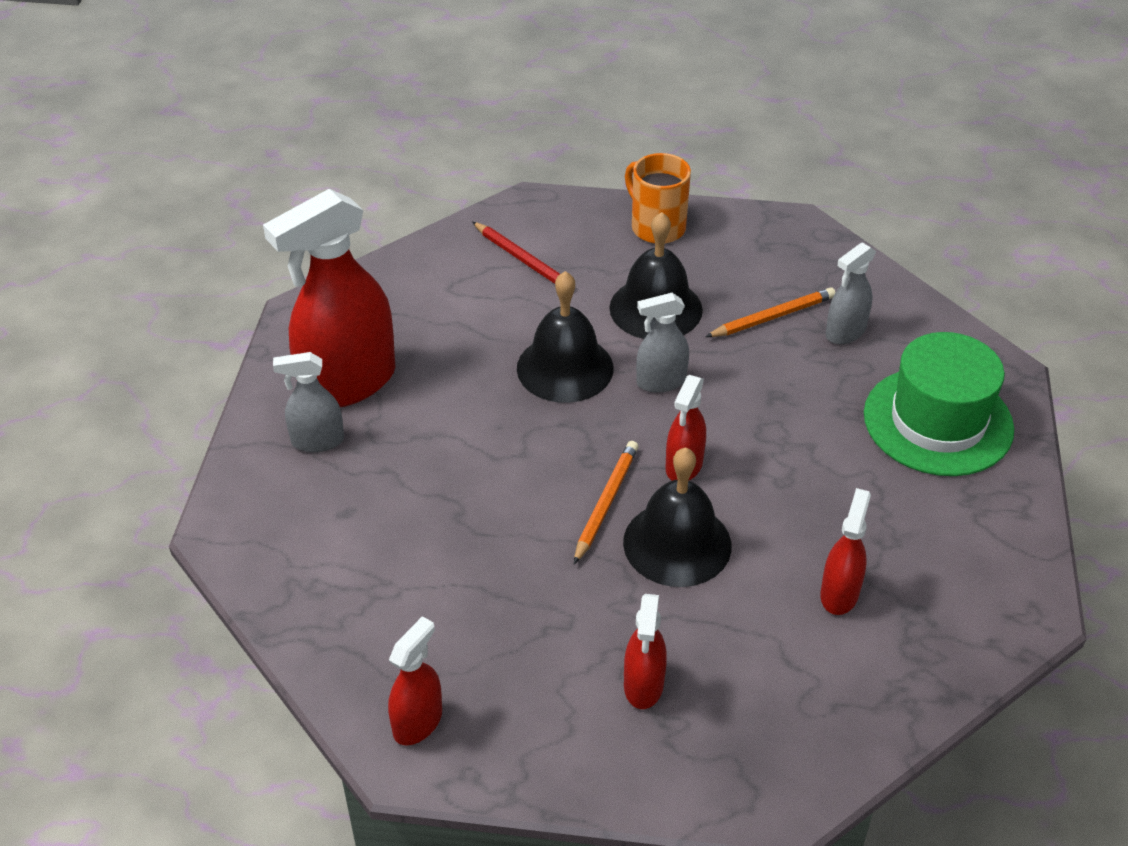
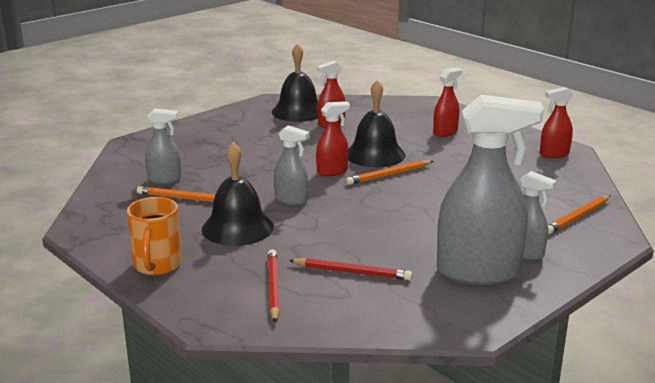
camera: 140 degrees left, 20 degrees down
red spray bottle [263,189,396,407] -> grey spray bottle [437,95,544,285]
black bell [517,271,613,403] -> black bell moved to [272,43,318,122]
green hat [864,332,1014,476] -> none
none -> red pencil [289,258,412,280]
none -> orange pencil [548,195,610,234]

